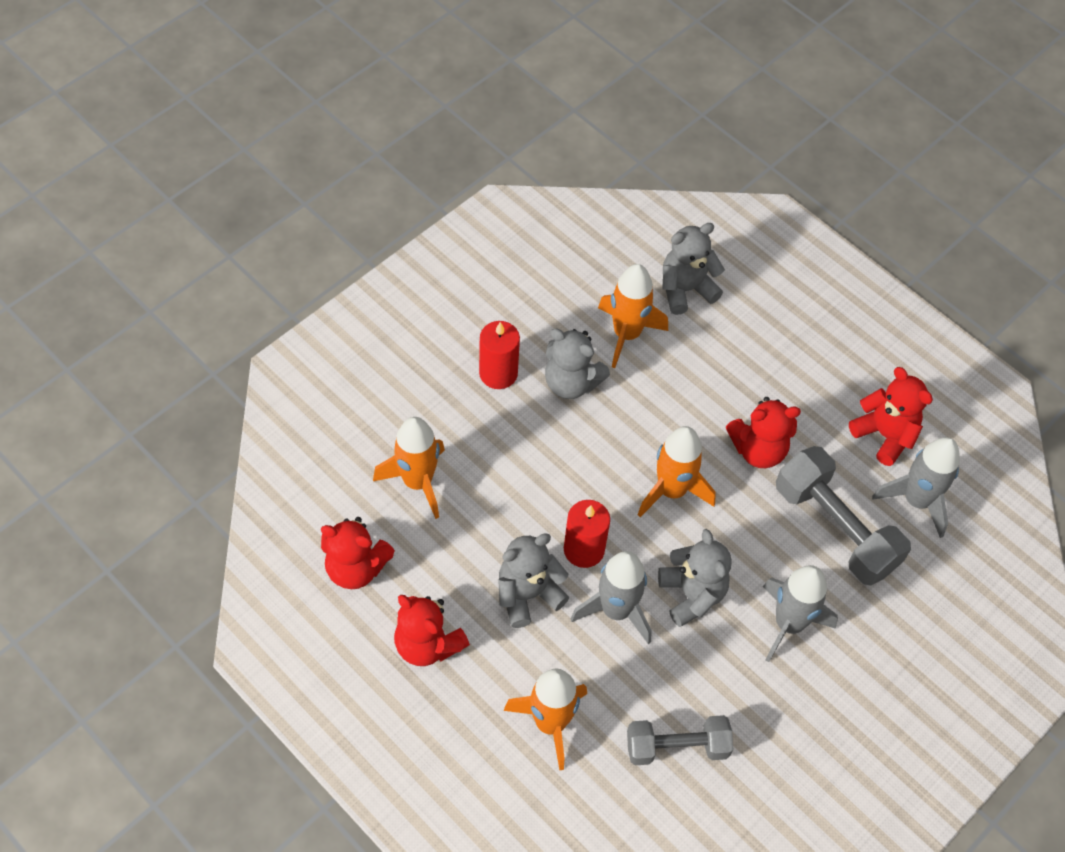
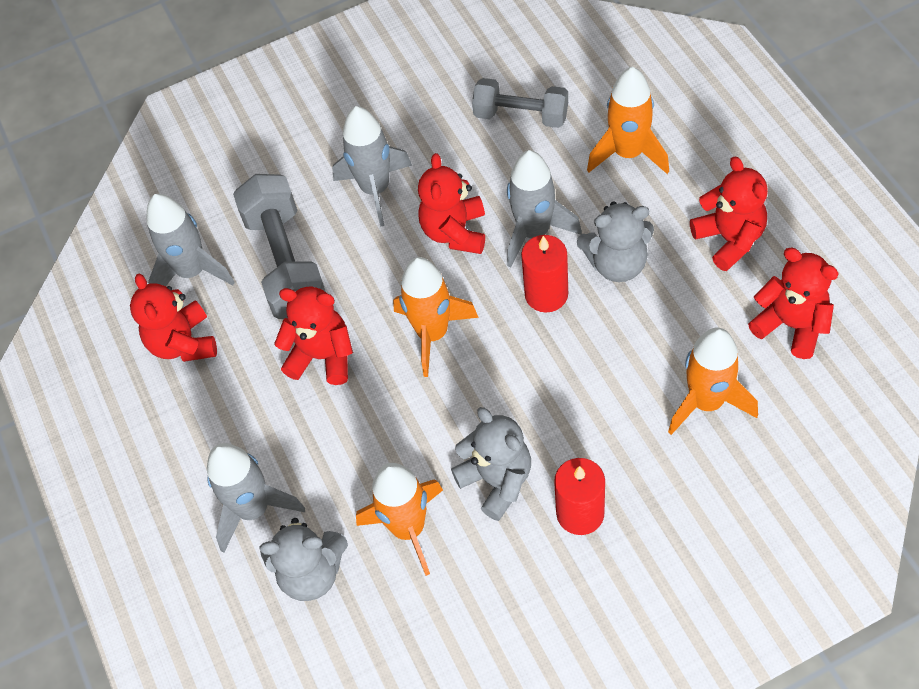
camera: 150 degrees left, 0 degrees up
grey teddy bear [658,529,732,627] -> red teddy bear [418,153,485,254]
none -> grey rocket [207,443,305,553]

